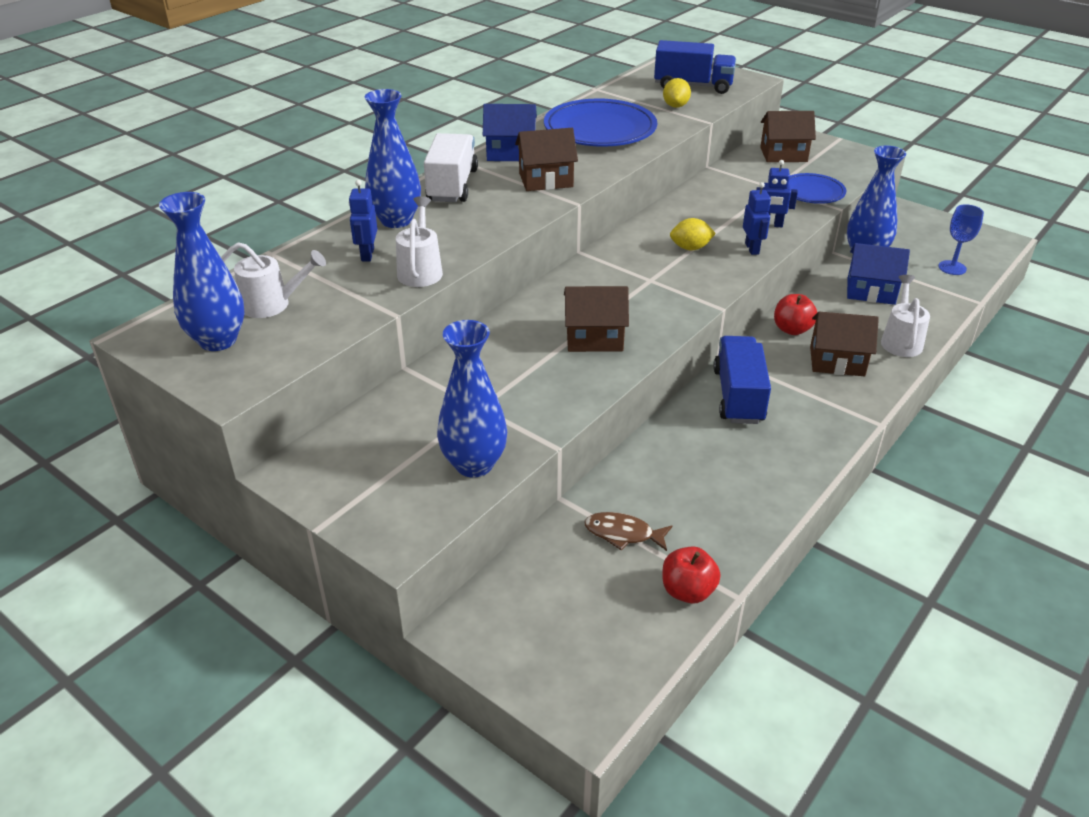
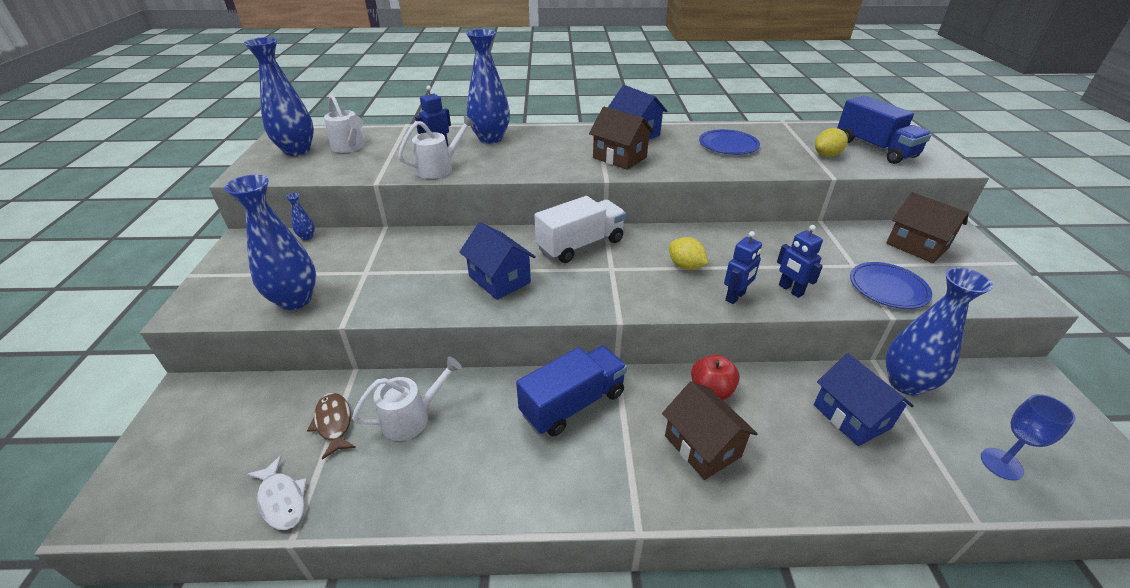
camera: 50 degrees right, 0 degrees up
white truck [424,133,478,202] -> white truck moved to [535,196,626,263]
blue plate [544,99,657,147] -> blue plate [699,129,760,155], size x0.57
brown house [564,286,629,352] -> blue house [459,222,536,300]
red apple [662,547,721,603] -> white fish [247,456,307,530]
white watering can [881,275,930,357] -> white watering can moved to [352,356,462,441]
none -> blue vase [285,193,315,240]

